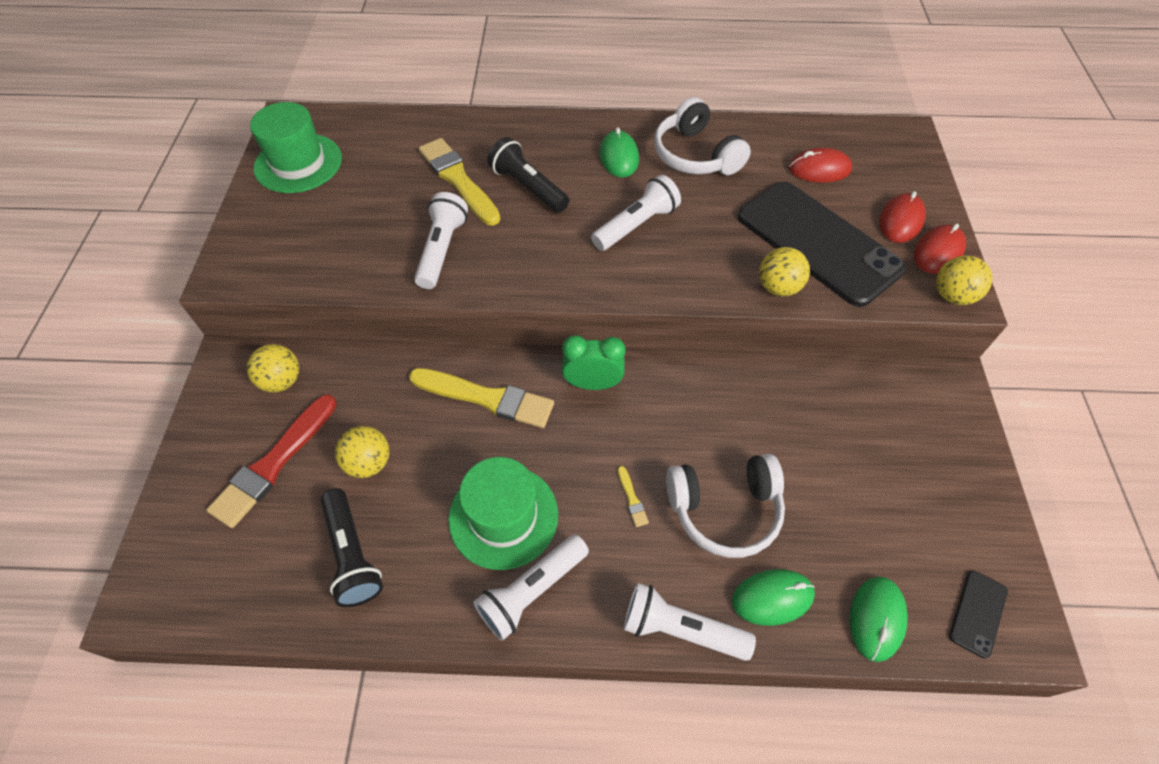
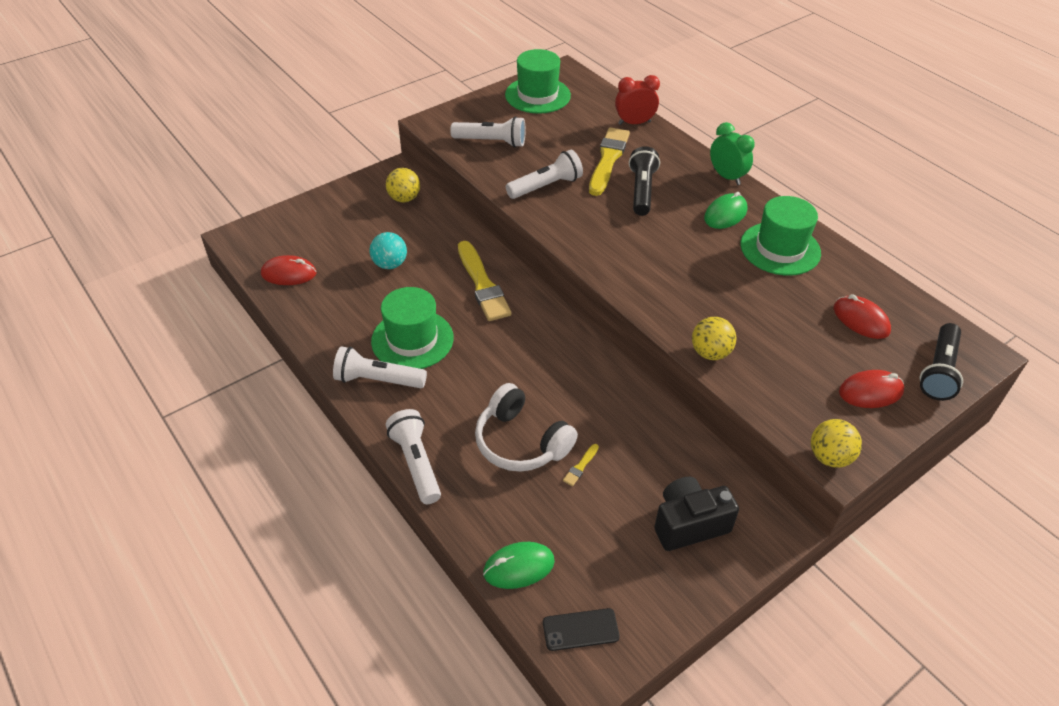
camera: 50 degrees right, 10 degrees down
red brush [206,394,337,528] -> none
black flashlight [320,488,383,607] -> black flashlight moved to [920,323,963,401]
yellow ball [335,426,390,478] -> turquoise ball [369,232,407,269]
green clock [562,335,625,390] -> green clock moved to [710,122,755,185]
white flashlight [591,175,681,251] -> white flashlight moved to [450,116,526,147]
yellow brush [618,466,649,527] -> yellow brush moved to [563,444,599,486]
white headphones [654,97,751,175] -> green hat [740,196,821,276]
green mouse [732,569,815,626] -> none
black phone [738,182,906,307] -> none
red mouse [914,223,966,274] -> red mouse moved to [261,255,316,285]
none -> red clock [615,75,660,125]
none -> black camera [654,477,739,551]

